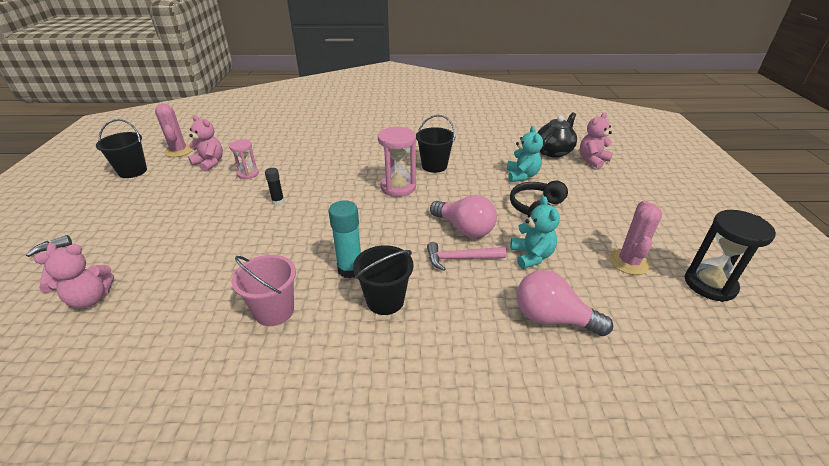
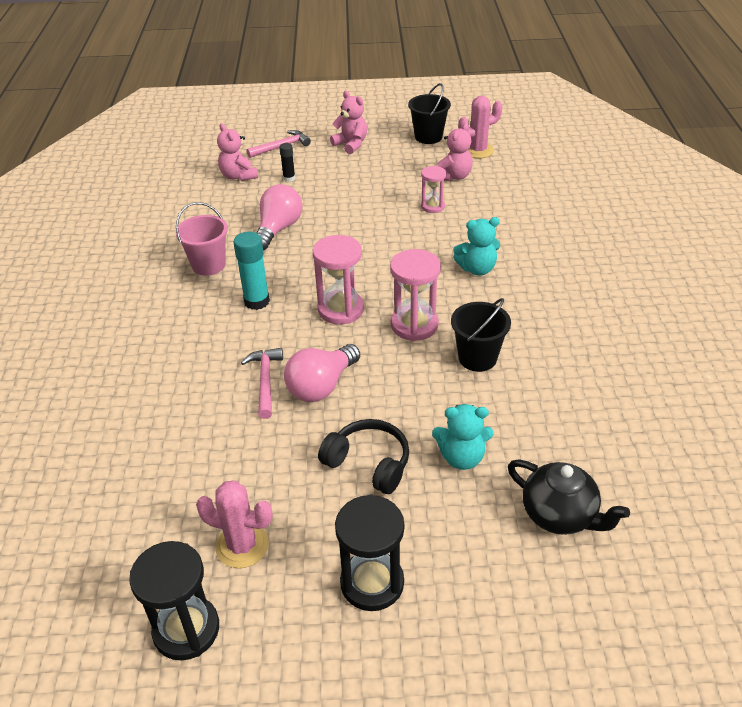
camera: 90 degrees right, 5 degrees up
black glue stick [265,168,284,205] -> black glue stick moved to [279,143,295,182]
black bucket [353,245,414,315] -> none
turquoise teddy bear [510,196,560,269] -> turquoise teddy bear moved to [453,217,500,275]
pink light bulb [517,270,613,336] -> pink light bulb moved to [256,184,303,250]
pink teddy bear [580,112,613,169] -> pink teddy bear moved to [330,91,367,154]
none -> pink hourglass [313,235,364,325]
none -> black hourglass [335,495,404,611]

